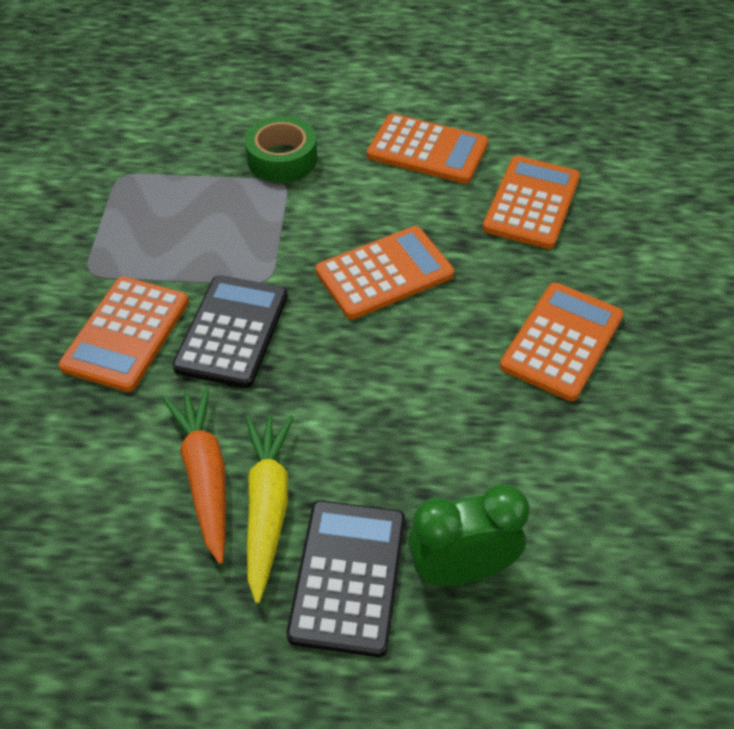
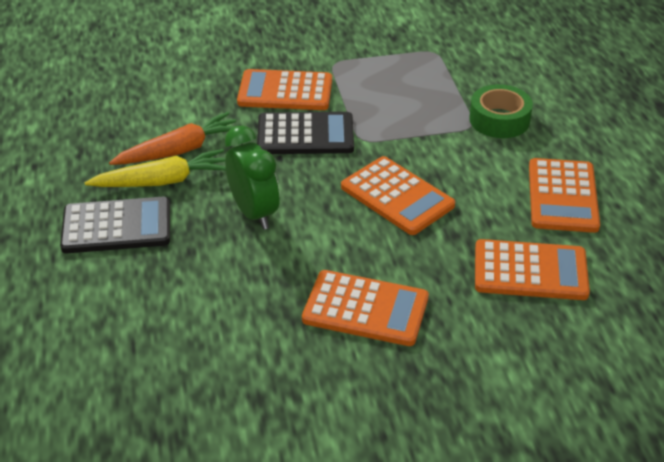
camera: 75 degrees right, 10 degrees down
green clock [408,484,530,586] -> green clock moved to [225,125,279,230]

